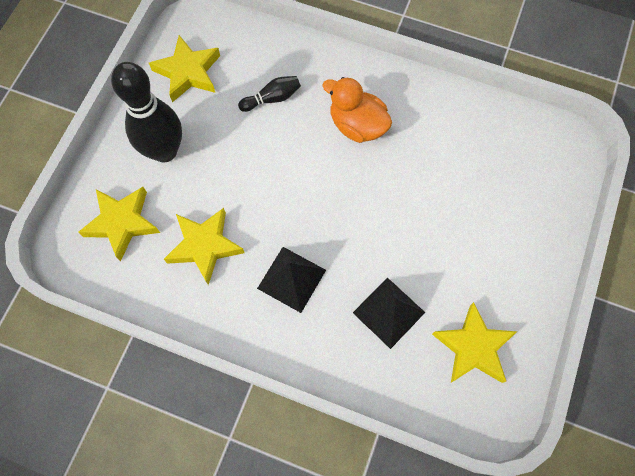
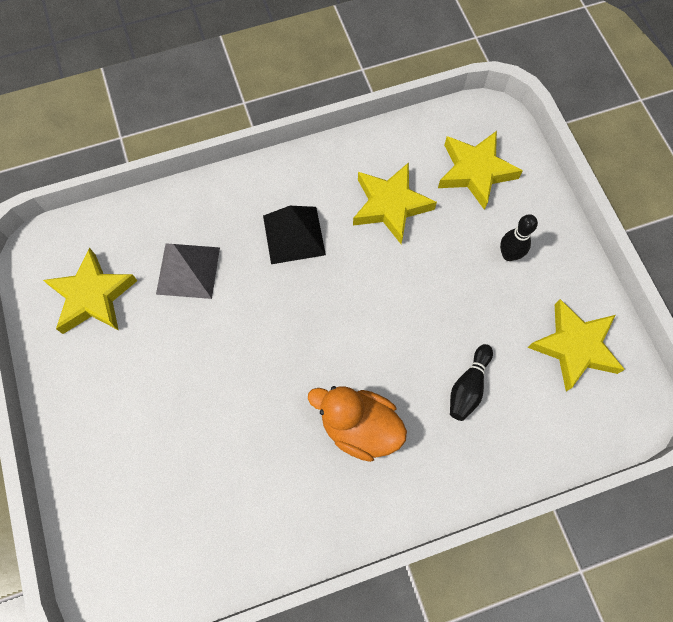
camera: 140 degrees right, 0 degrees up
black bowling pin [111,62,182,162] -> black bowling pin [500,214,538,261], size x0.47
orange duck [322,77,392,143] -> orange duck turned 150 degrees counterclockwise [308,386,407,462]
black pyramid [353,277,425,349] -> grey pyramid [156,243,220,299]

